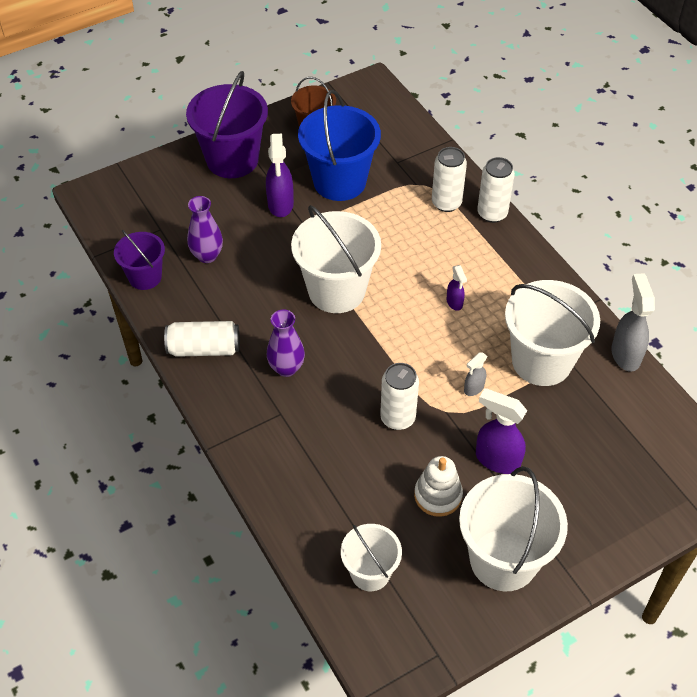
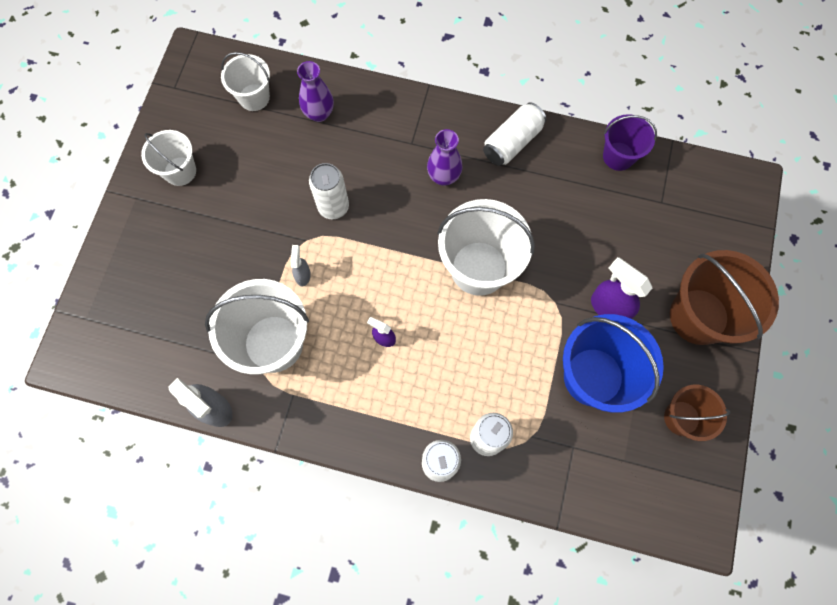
camera: 135 degrees right, 20 degrees up
purple bucket [186,71,268,178] -> brown bucket [670,250,779,345]
purple vase [187,196,223,263] -> purple vase moved to [297,61,334,122]
white stacking toy [414,456,463,517] -> none
white bucket [459,466,568,591] -> white bucket [141,130,196,186], size x0.58
purple spray bottle [476,388,527,474] -> none

